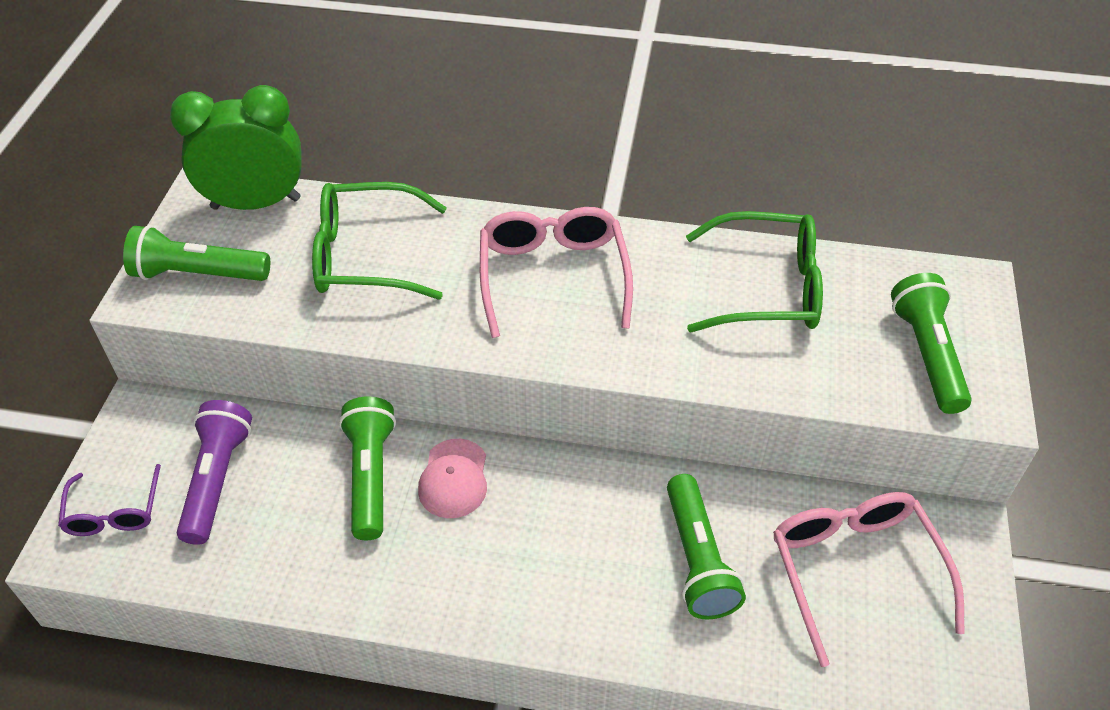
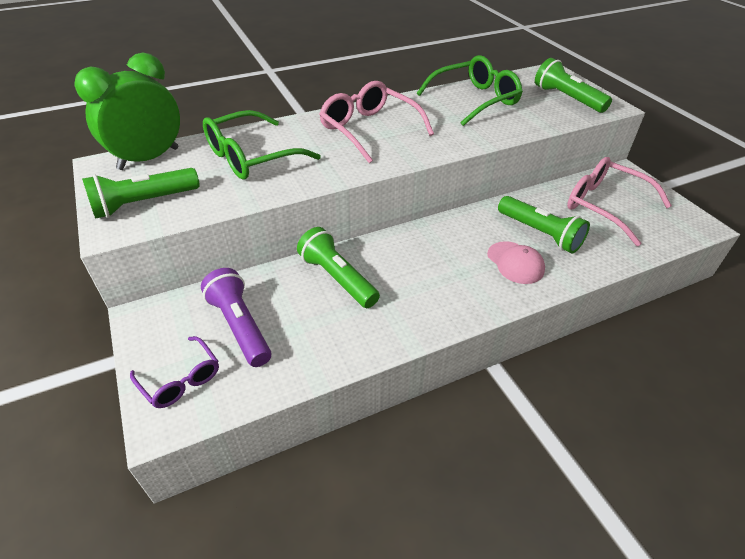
camera: 35 degrees left, 5 degrees down
pink cap [418,439,487,518] -> pink cap moved to [487,241,545,284]

